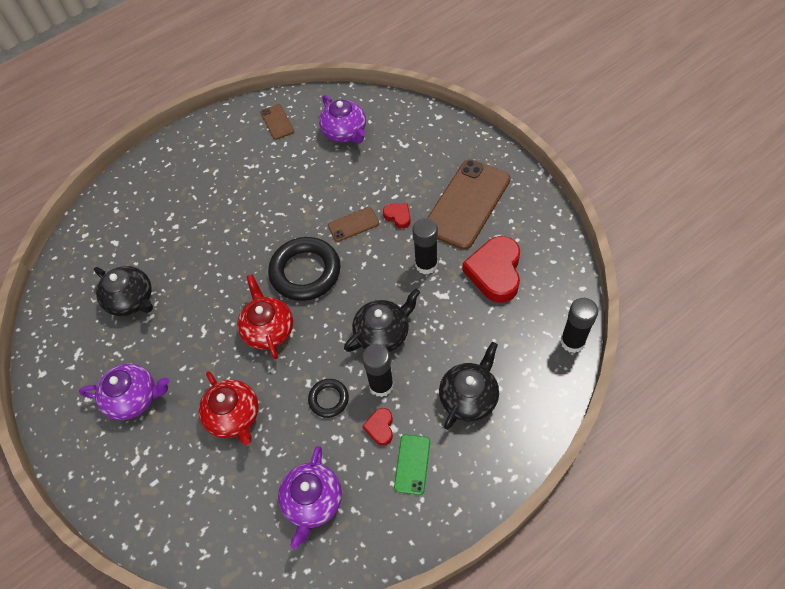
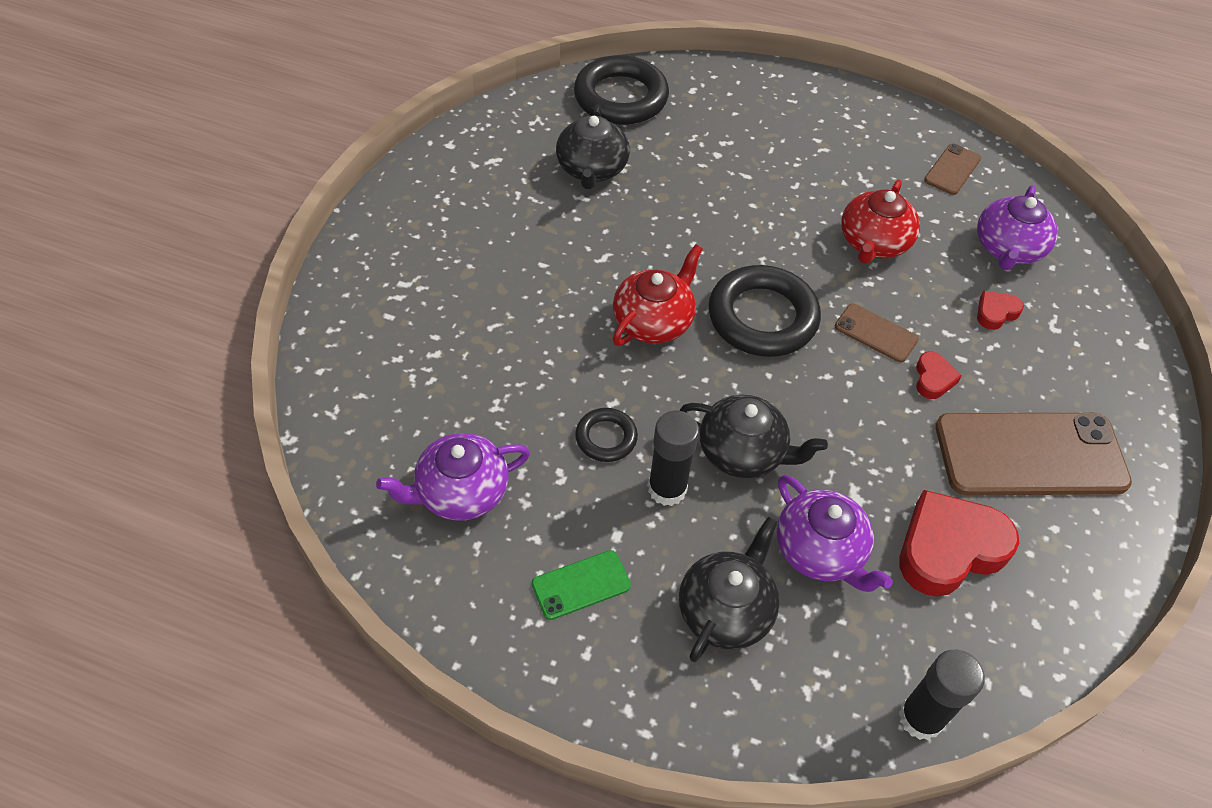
camera: 50 degrees right, 5 degrees down
purple teapot [79,364,169,420] -> purple teapot moved to [777,475,893,592]
red teapot [198,371,259,445] -> red teapot moved to [841,179,920,264]
red heart [363,408,393,446] -> red heart moved to [977,290,1024,330]
black glue stick [412,218,438,274] -> none
black teapot [439,342,499,430] -> black teapot turned 60 degrees counterclockwise [679,517,780,662]
none -> black ring [574,55,669,125]

